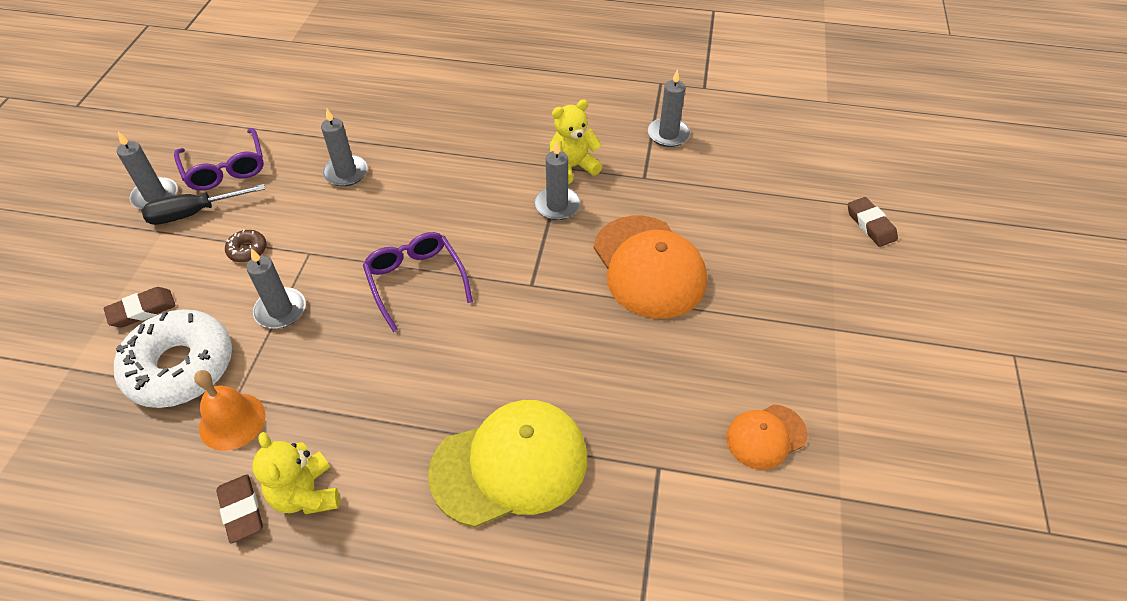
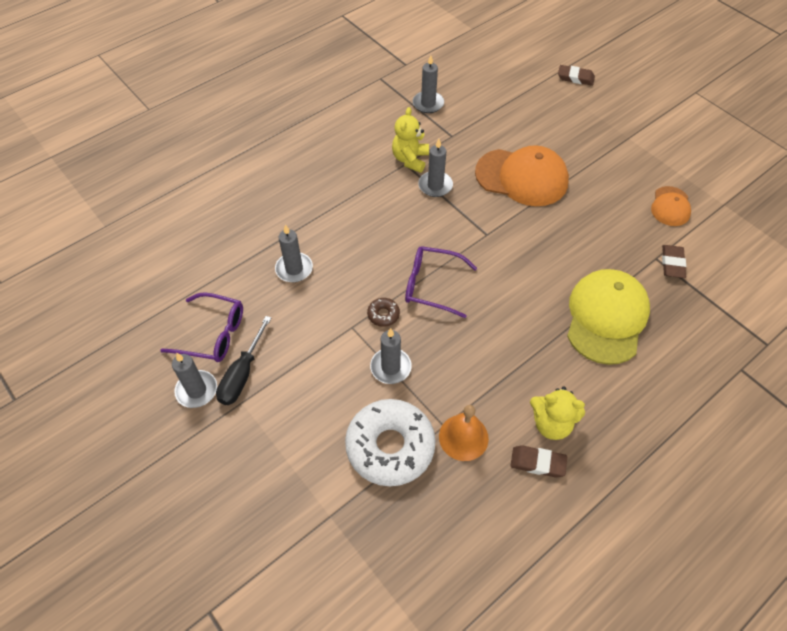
camera: 50 degrees left, 5 degrees up
brown eraser [103,287,175,328] -> brown eraser moved to [662,245,686,278]
brown donut [225,230,267,262] -> brown donut moved to [367,298,400,327]

